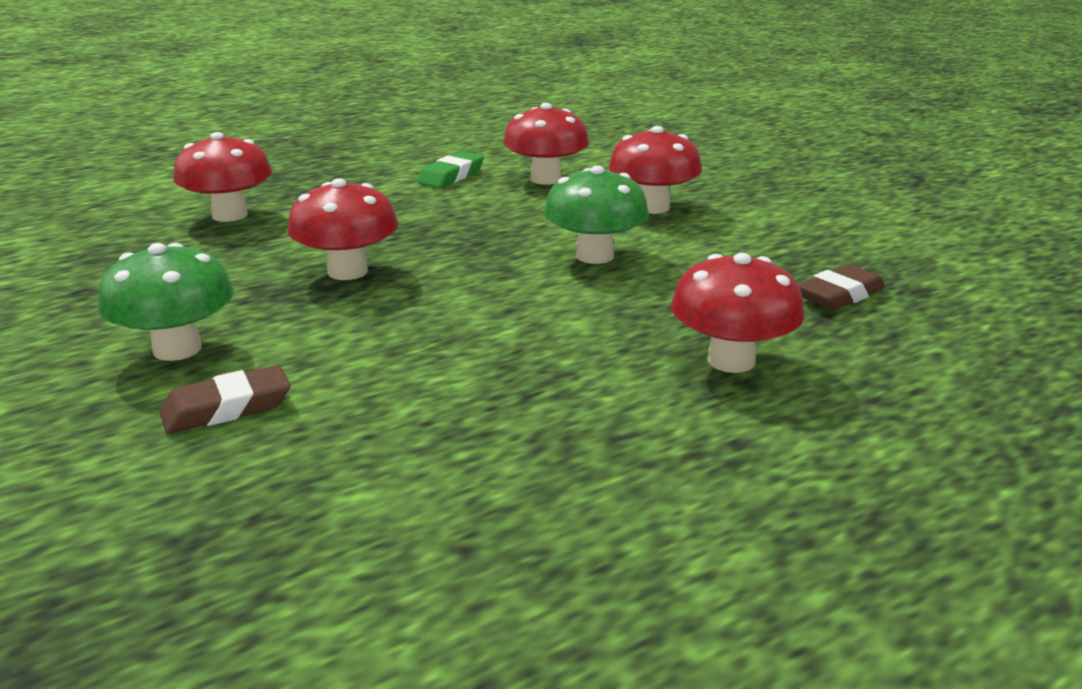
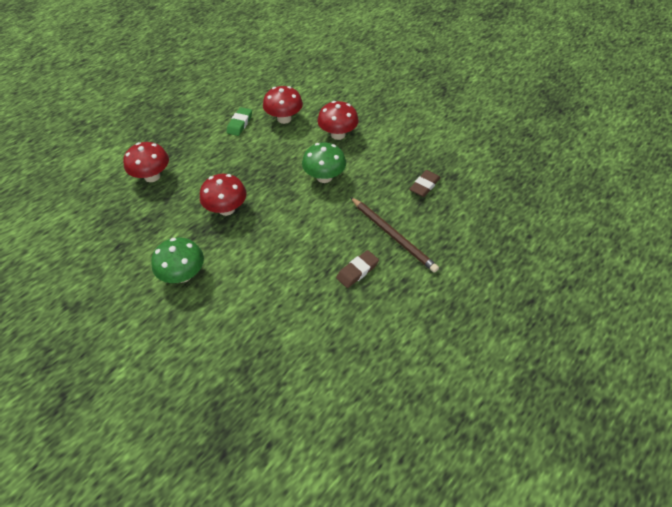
camera: 15 degrees left, 25 degrees up
brown eraser [160,365,290,434] -> brown eraser moved to [336,250,379,288]
red mushroom [671,253,804,373] -> brown pencil [350,197,439,273]

